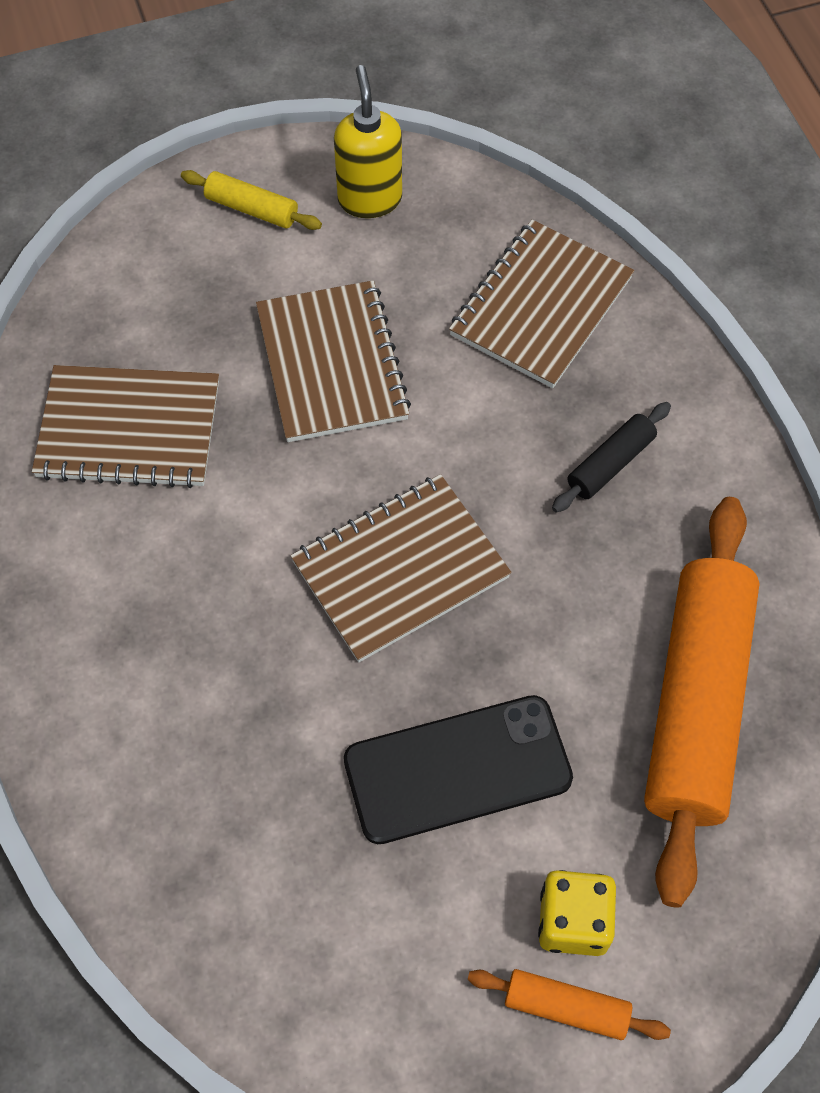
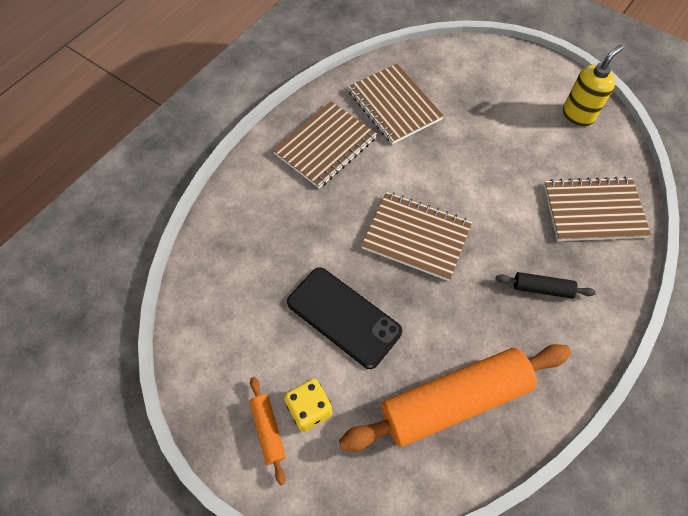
camera: 55 degrees right, 0 degrees up
yellow rolling pin [181,170,322,230] -> none
brown notebook [256,280,411,442] -> brown notebook moved to [273,101,377,188]

